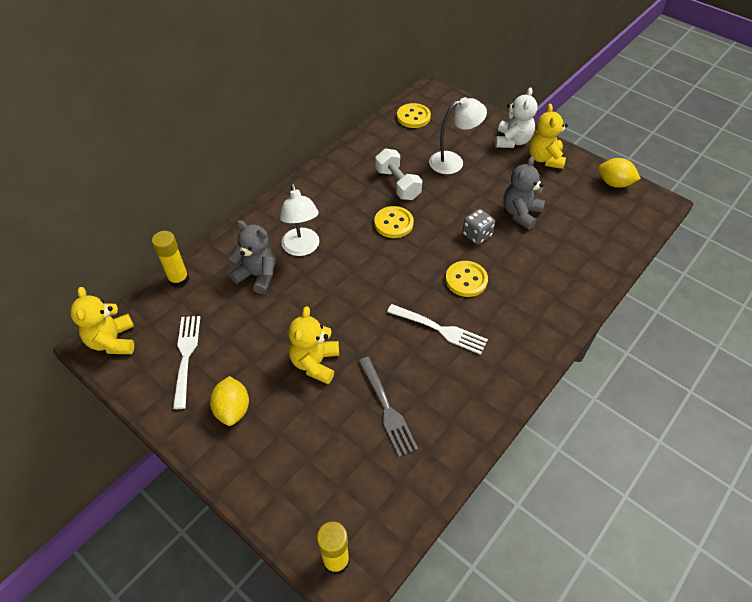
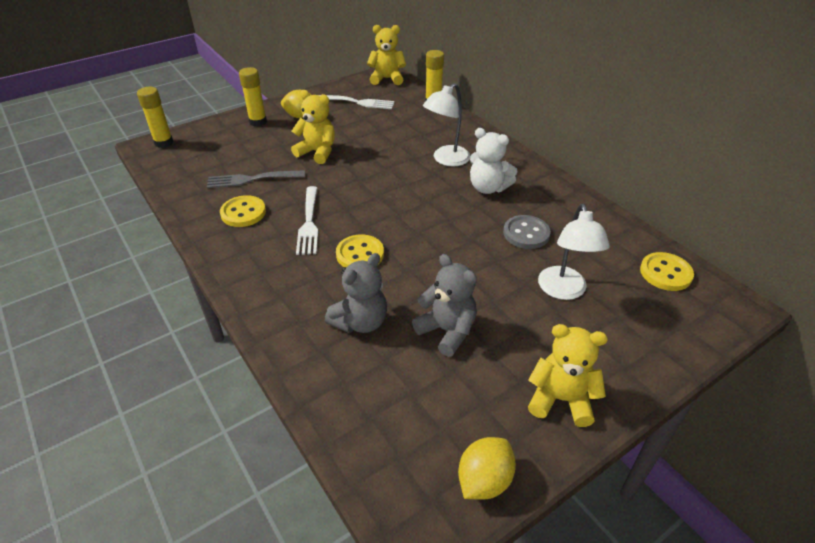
camera: 105 degrees right, 10 degrees down
grey teddy bear [228,220,276,294] -> grey teddy bear moved to [325,253,387,333]
white lamp [280,184,319,256] -> white lamp turned 45 degrees counterclockwise [423,83,471,166]
yellow button [374,206,414,238] -> yellow button moved to [220,195,266,227]
white dumbbell [375,149,422,200] -> grey button [503,215,551,249]
white fork [387,304,488,355] -> white fork turned 45 degrees counterclockwise [296,186,318,255]
grey dice [462,209,495,245] -> none
white teddy bear [495,87,538,148] -> white teddy bear moved to [470,128,518,194]
none -> yellow glue stick [239,67,267,126]

